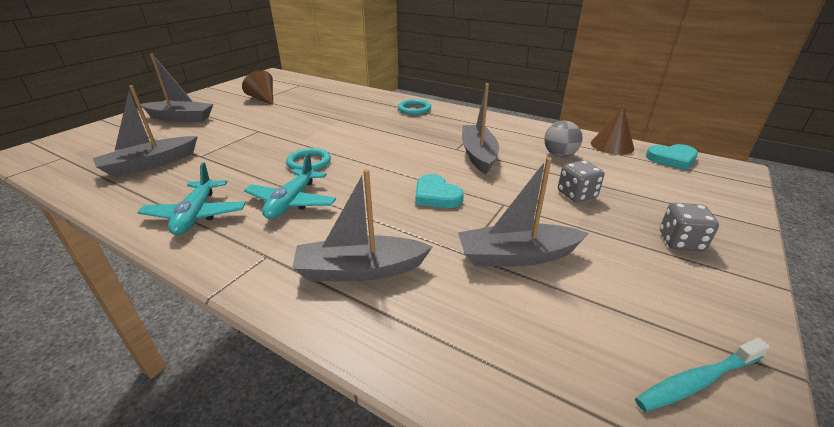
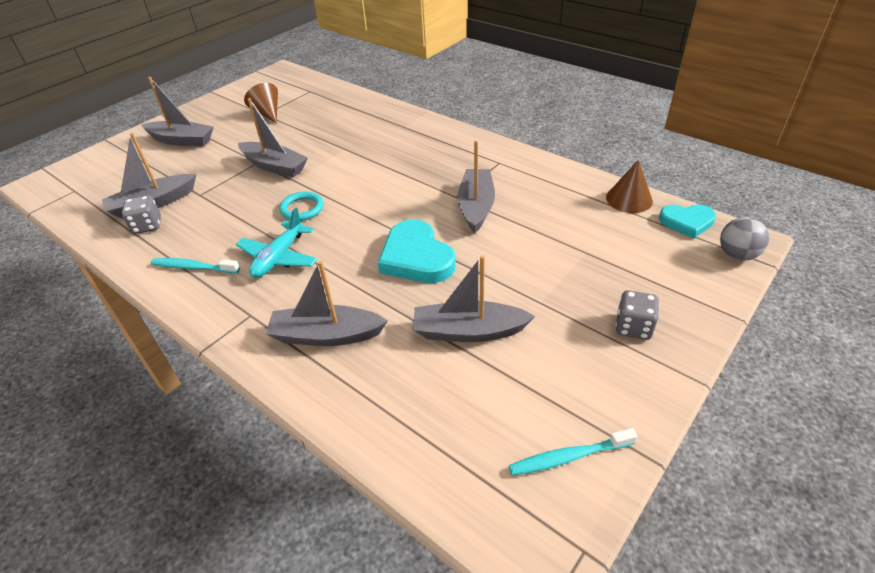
camera: 10 degrees right, 10 degrees up
turquoise plane [137,162,246,235] -> turquoise toothbrush [151,258,240,273]
turquoise ring [398,99,431,115] -> none
turquoise heart [416,174,464,208] -> turquoise heart [378,220,456,283], size x1.59
grey ball [544,121,583,157] -> grey ball moved to [720,217,769,261]
grey dice [558,160,604,202] -> grey dice moved to [122,195,161,234]
none -> grey boat [238,98,308,177]

